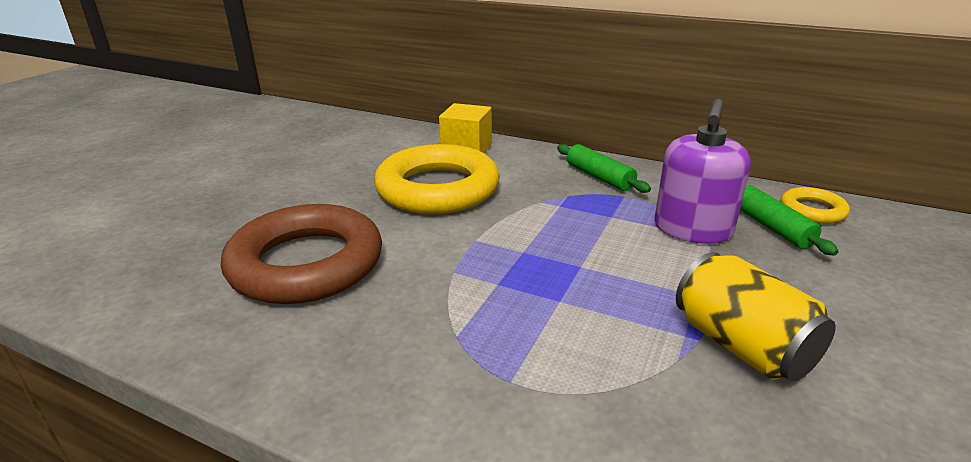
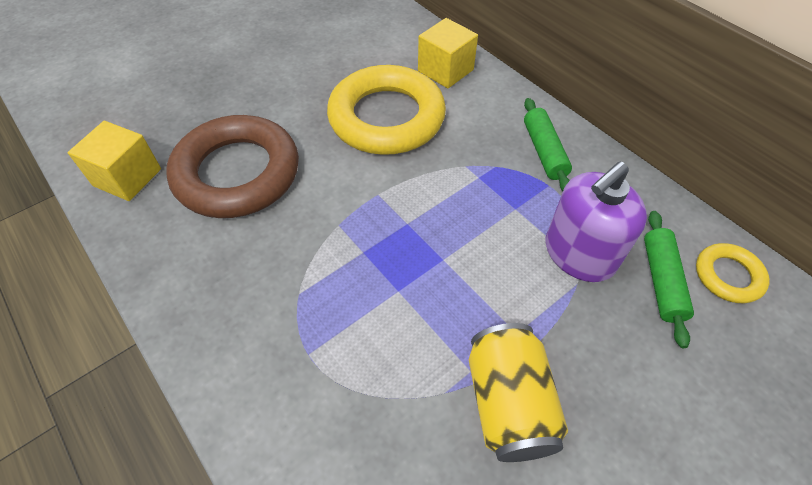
camera: 25 degrees right, 25 degrees up
none -> yellow cube [68,121,161,201]

